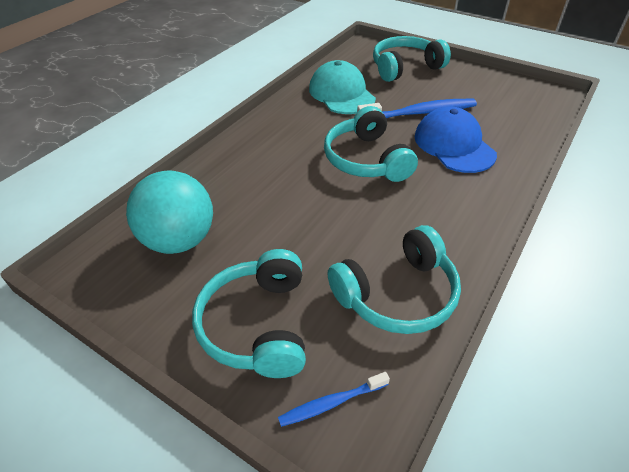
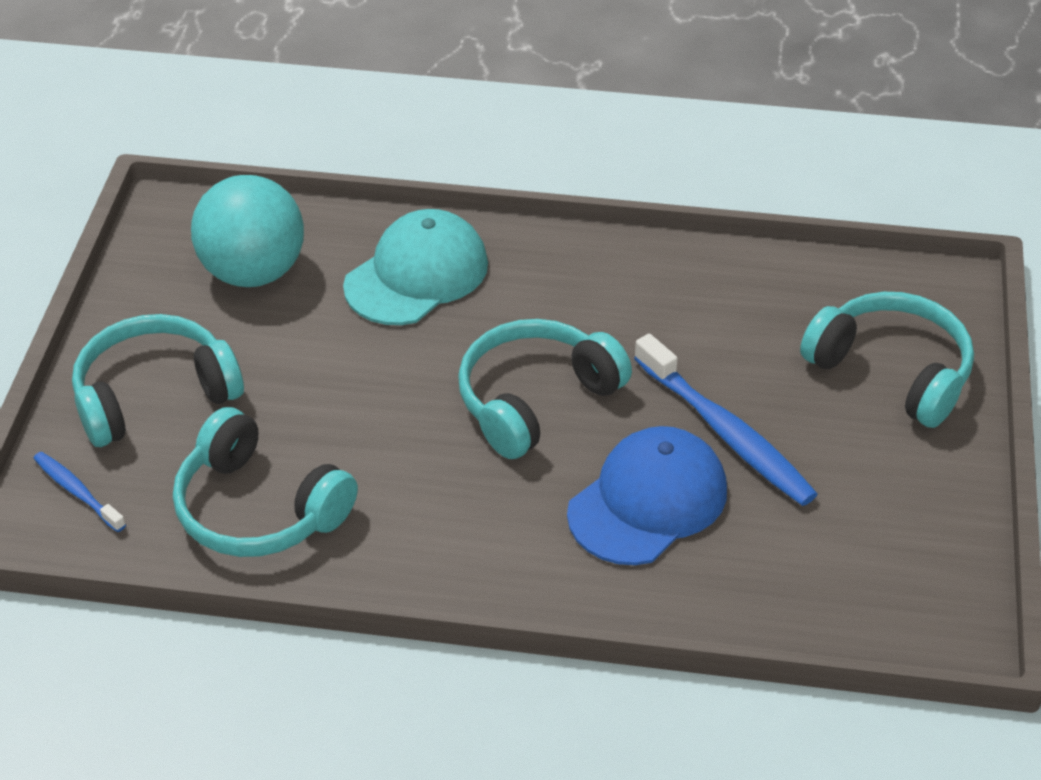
camera: 65 degrees right, 0 degrees up
turquoise cap [309,60,376,114] -> turquoise cap moved to [343,209,488,325]

